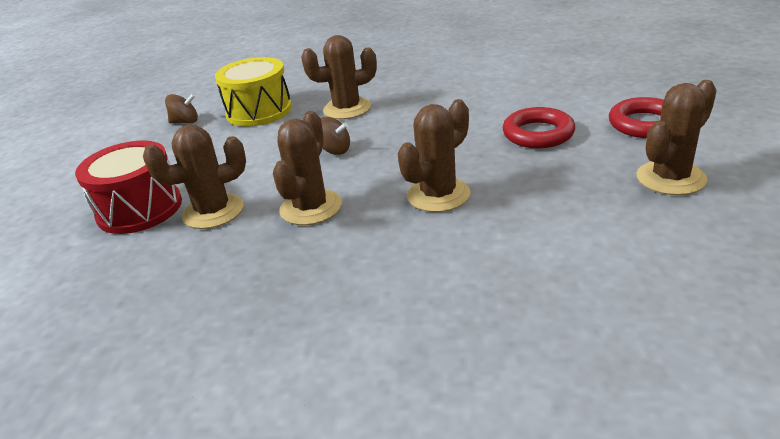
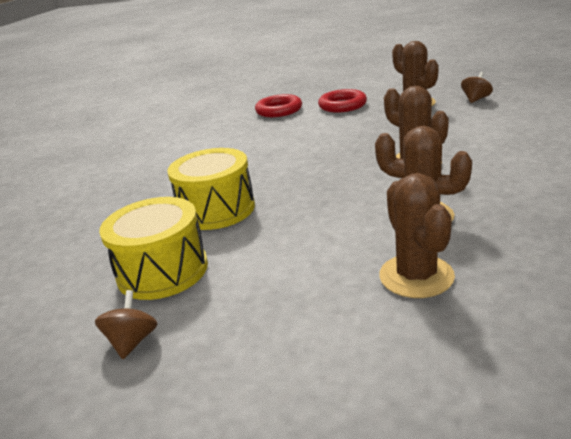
camera: 80 degrees left, 5 degrees down
red drum [75,141,182,234] -> none
brown cactus [301,35,377,119] -> yellow drum [167,148,255,230]
brown spinning top [321,117,350,155] -> brown spinning top moved to [461,72,493,103]
red ring [503,107,575,148] -> red ring moved to [255,94,302,117]

